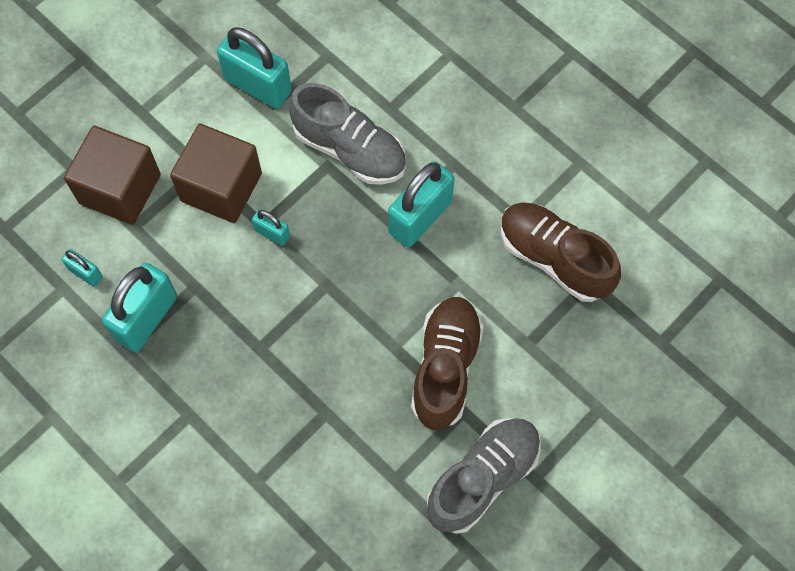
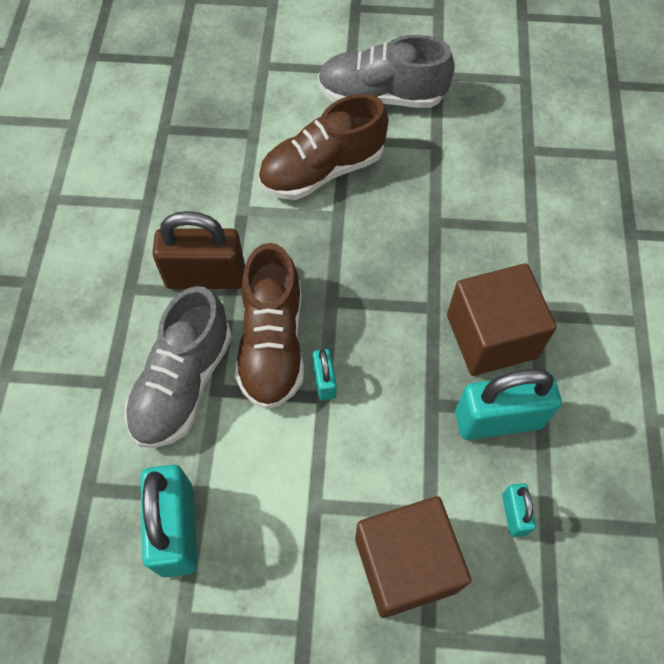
camera: 130 degrees left, 5 degrees down
brown cube [170,123,262,223] -> brown cube moved to [447,263,557,376]
grey shoe [289,83,406,185] -> grey shoe turned 150 degrees counterclockwise [124,286,232,448]
turquoise padlock [388,161,455,247] -> brown padlock [152,211,245,289]
brown shoe [501,202,621,302] -> brown shoe moved to [235,243,304,410]

